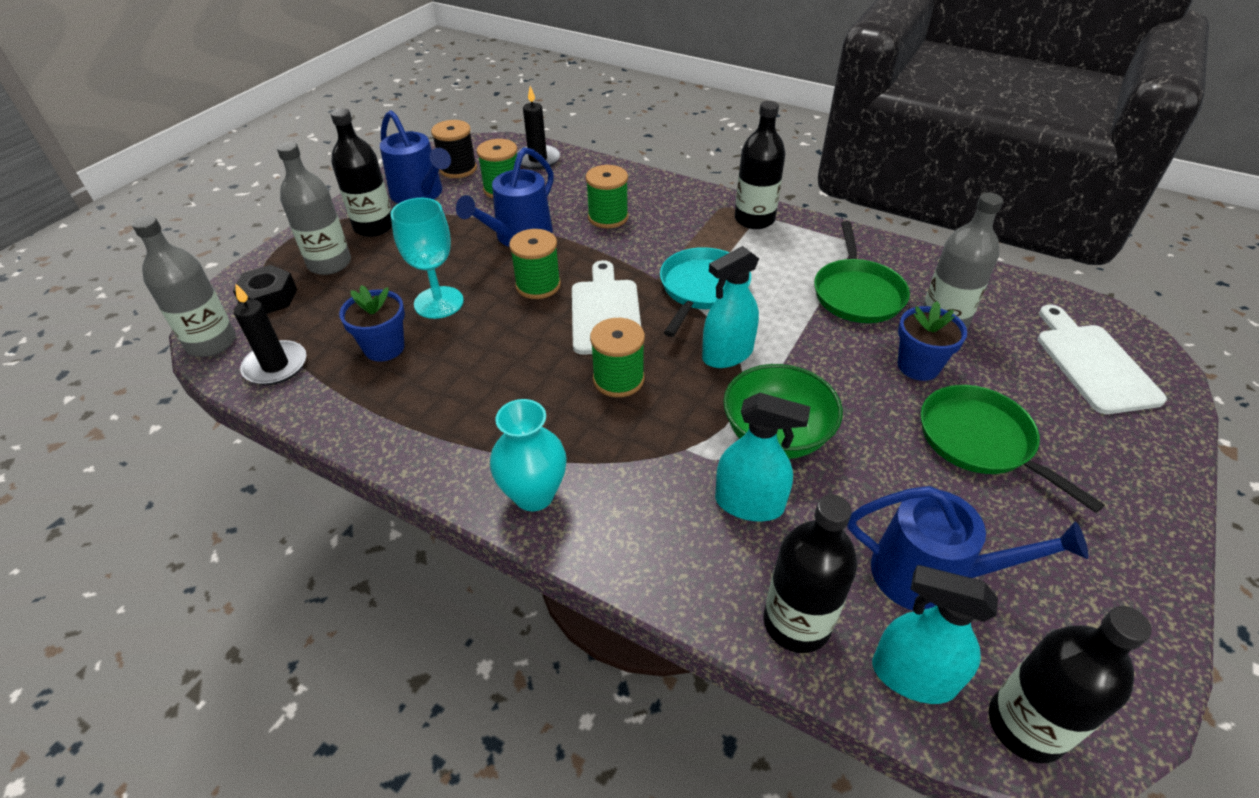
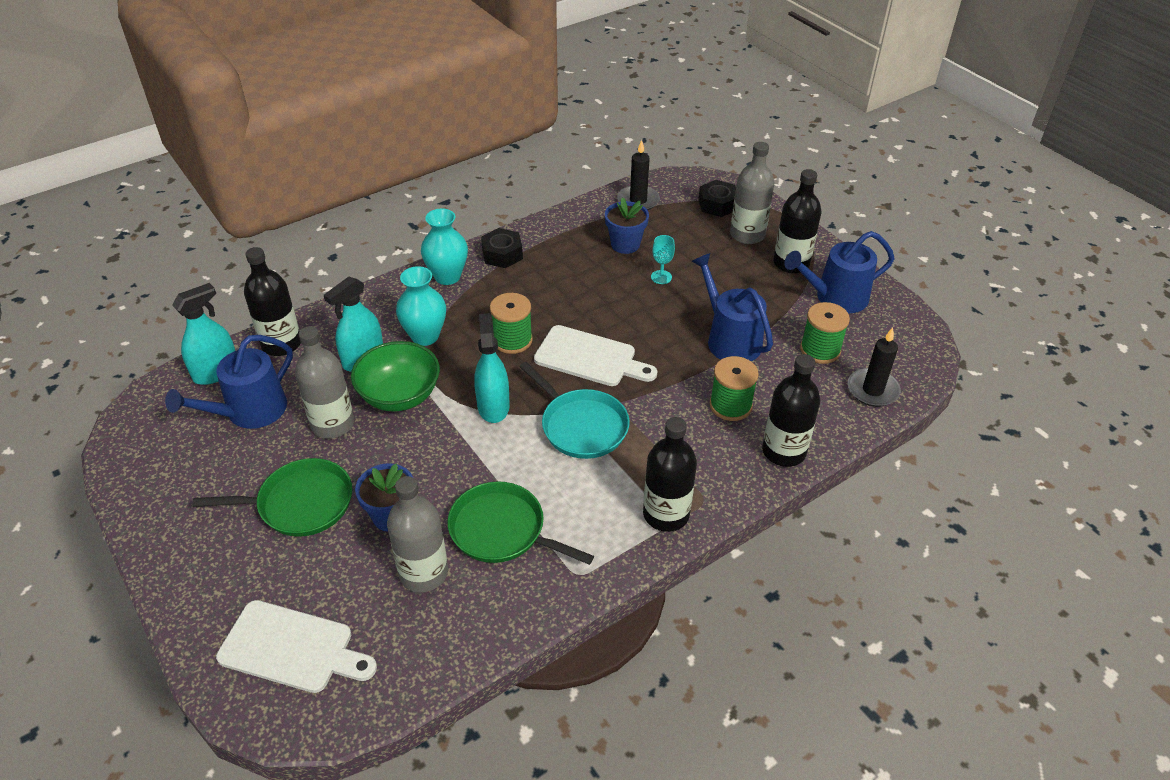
camera: 115 degrees right, 0 degrees up
grey bottle [132,216,236,357] -> grey bottle moved to [295,326,354,439]
turquoise goblet [391,198,464,319] -> turquoise goblet [651,235,675,284], size x0.53
black spool [431,120,477,178] -> none
green spool [509,229,561,299] -> none
black bottle [989,606,1152,763] -> black bottle moved to [762,354,820,467]
none -> turquoise vase [396,266,446,346]
none -> black nut [481,228,523,268]

